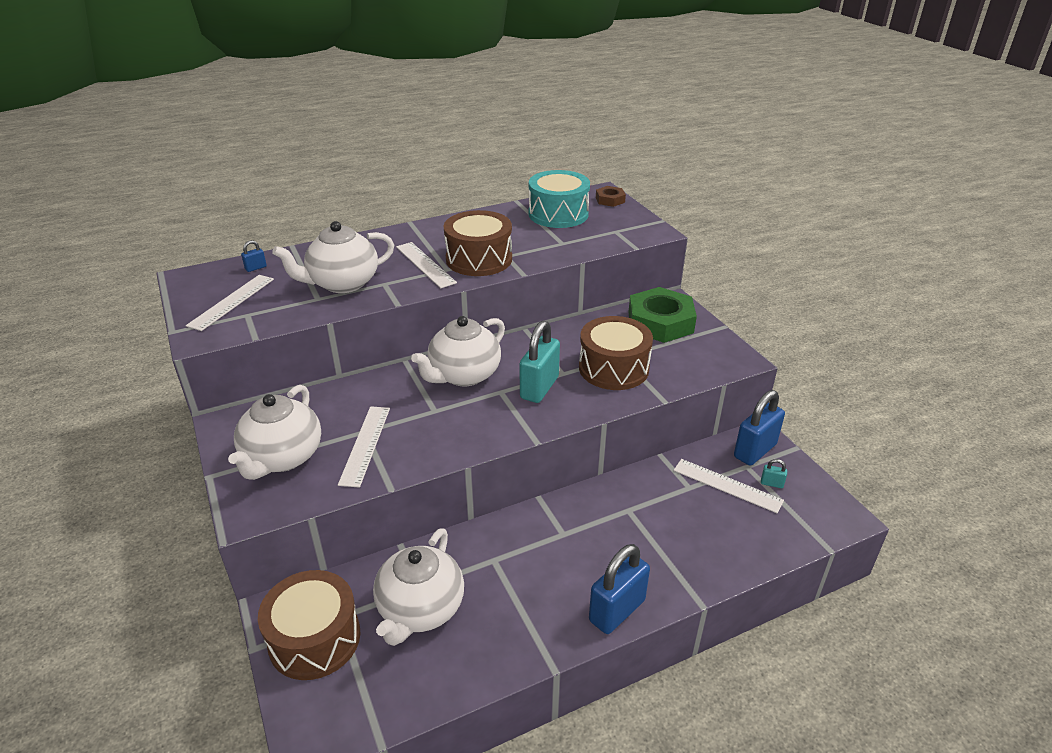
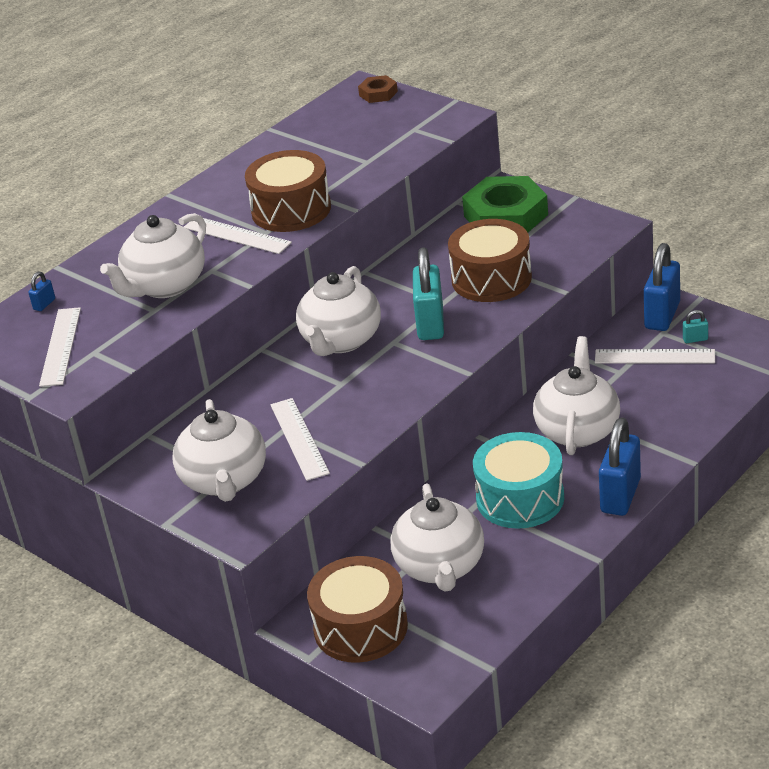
camera: 20 degrees left, 0 degrees up
turquoise drum [529,170,590,228] -> turquoise drum moved to [473,432,564,529]
none -> white teapot [533,336,620,455]

